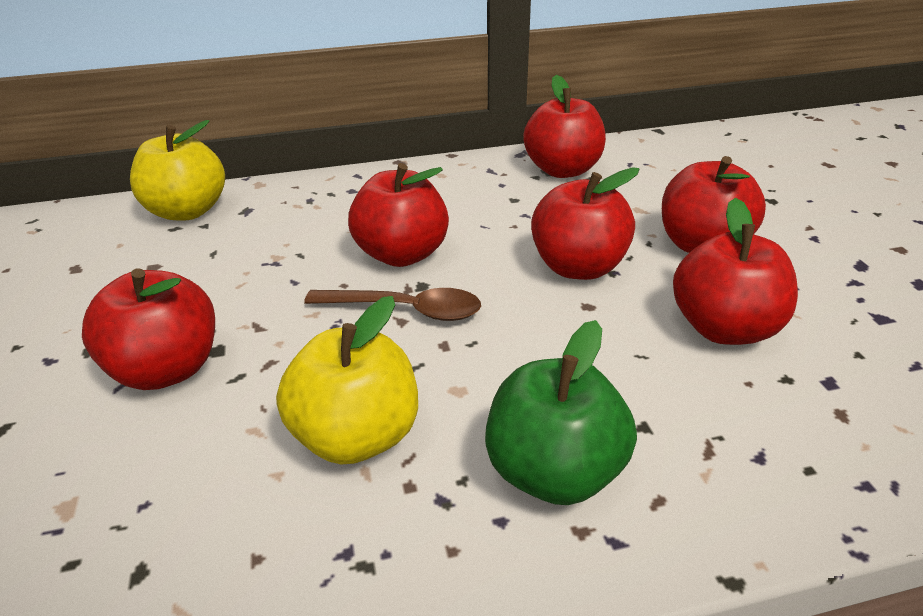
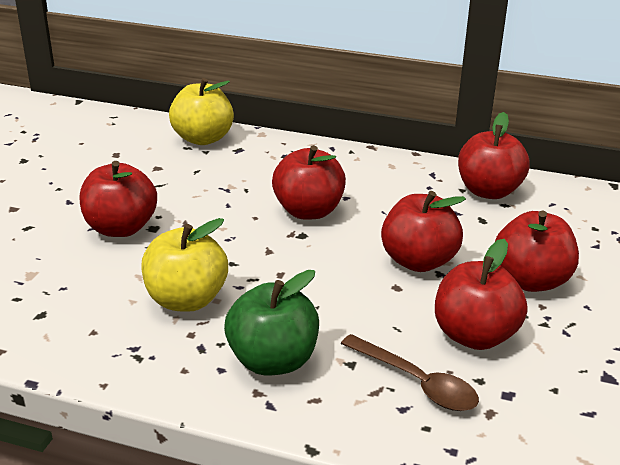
camera: 30 degrees right, 5 degrees down
brown spoon [304,288,481,321] -> brown spoon moved to [341,334,479,411]

